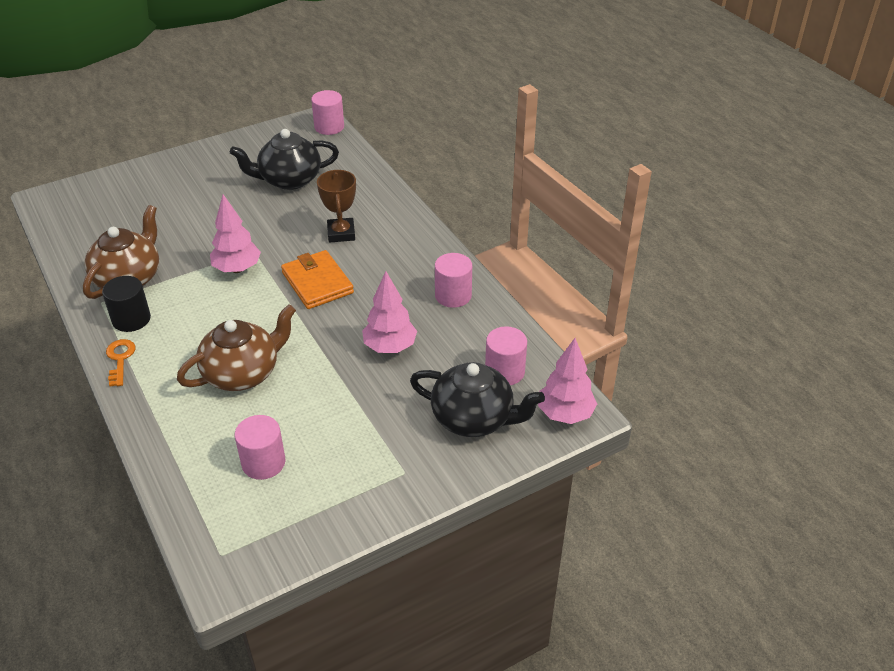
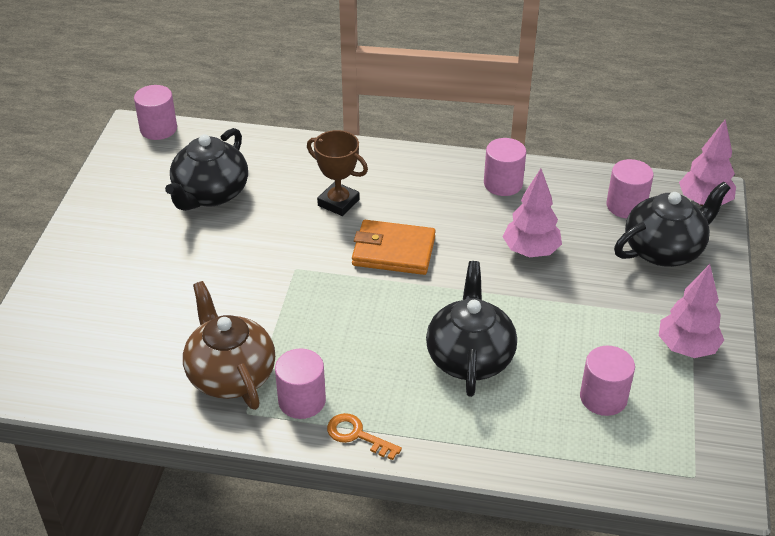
camera: 50 degrees left, 0 degrees up
black cylinder [102,276,151,332] -> pink cylinder [275,348,326,419]
brown teapot [177,304,296,391] -> black teapot [426,261,517,397]
pink tree [210,194,261,273] -> pink tree moved to [659,264,724,358]

